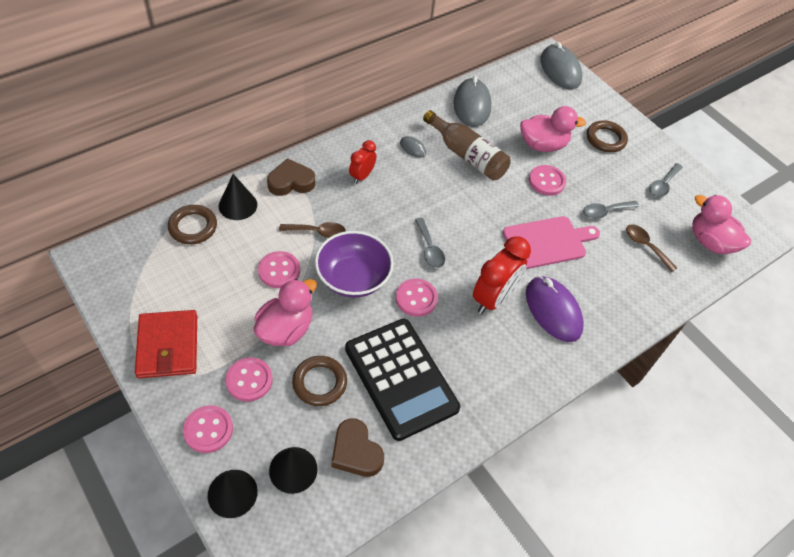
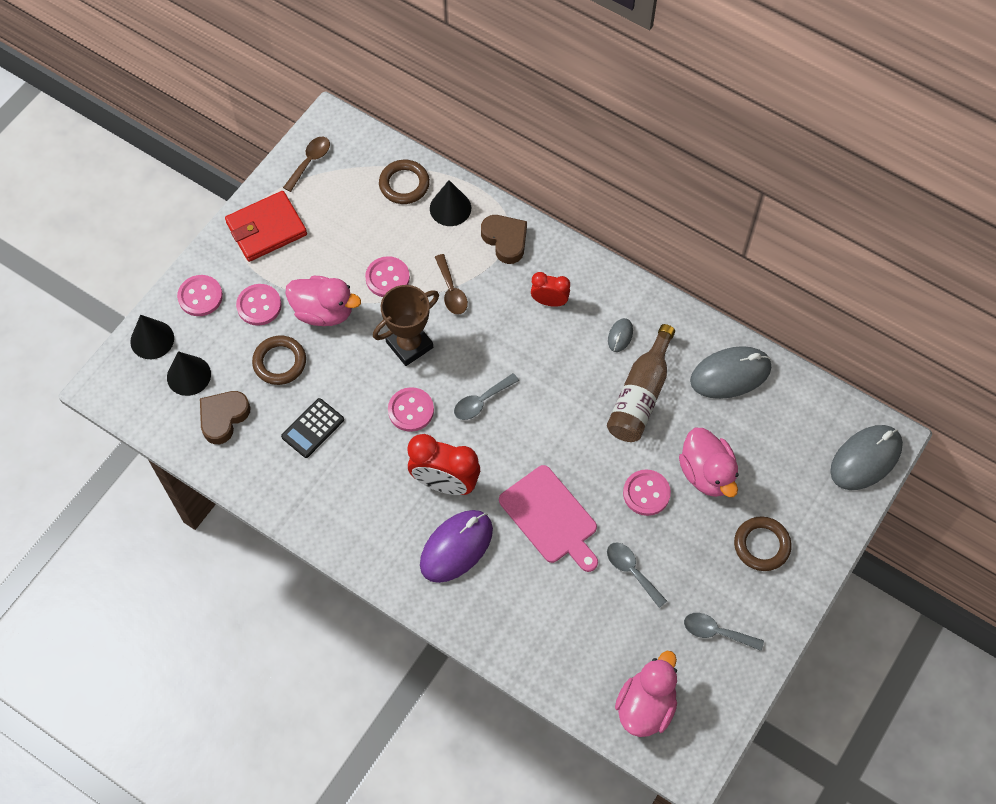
camera: 75 degrees right, 10 degrees up
purple bowl [315,231,394,298] -> brown trophy [373,285,439,366]
black calculator [345,319,460,441] -> black calculator [281,398,344,458], size x0.48
brown spoon [626,225,677,272] -> brown spoon moved to [283,137,330,192]

